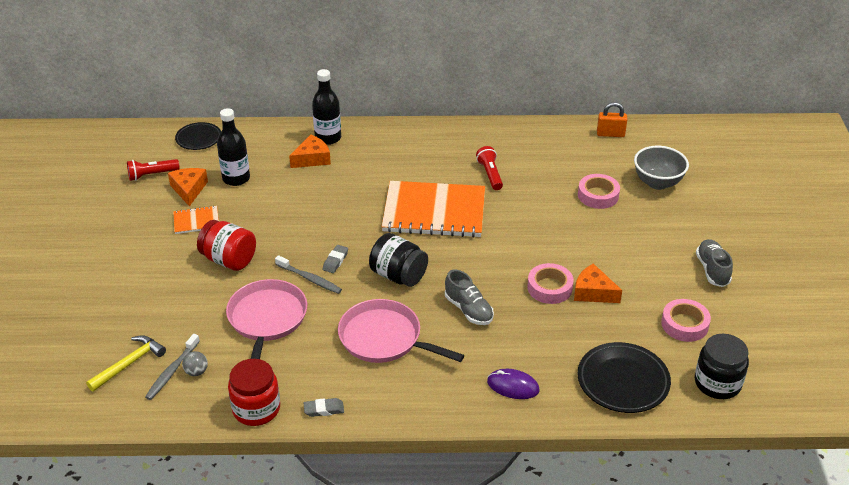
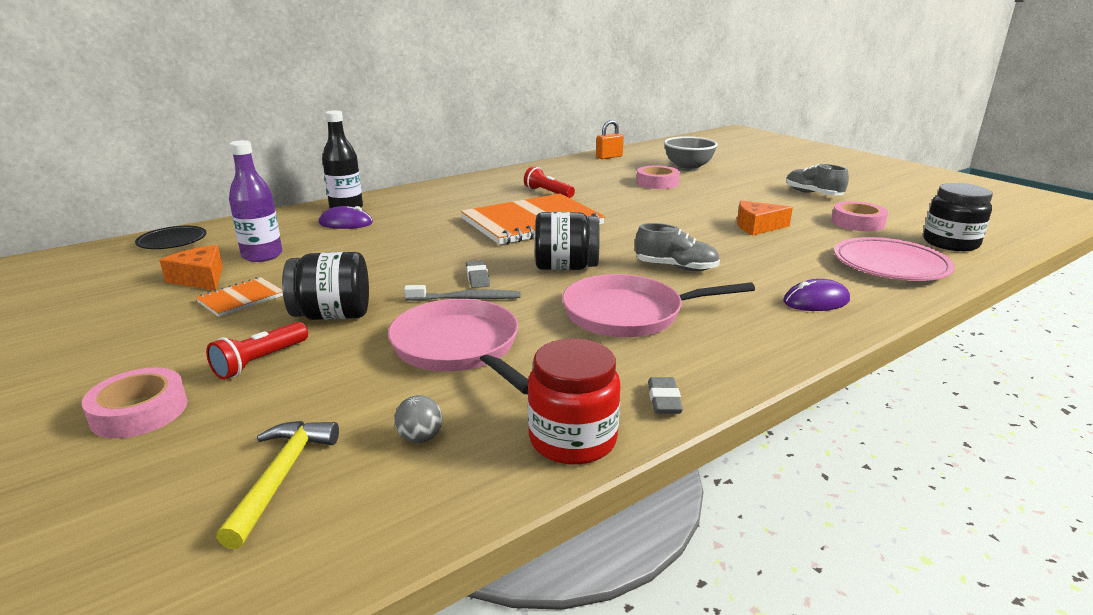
camera: 35 degrees left, 15 degrees down
red flashlight [127,159,180,181] -> red flashlight moved to [206,322,308,380]
grey toothbrush [145,334,200,400] -> none
red jar [197,220,256,271] -> black jar [282,252,369,320]
black bottle [217,108,250,186] -> purple bottle [229,140,282,262]
orange cheese [289,135,331,168] -> purple mouse [319,206,373,229]
grey eraser [304,398,344,417] -> grey eraser turned 45 degrees counterclockwise [648,377,683,414]
pink tape [527,263,574,304] -> pink tape moved to [82,368,188,438]
black plate [577,342,671,413] -> pink plate [834,237,955,281]

